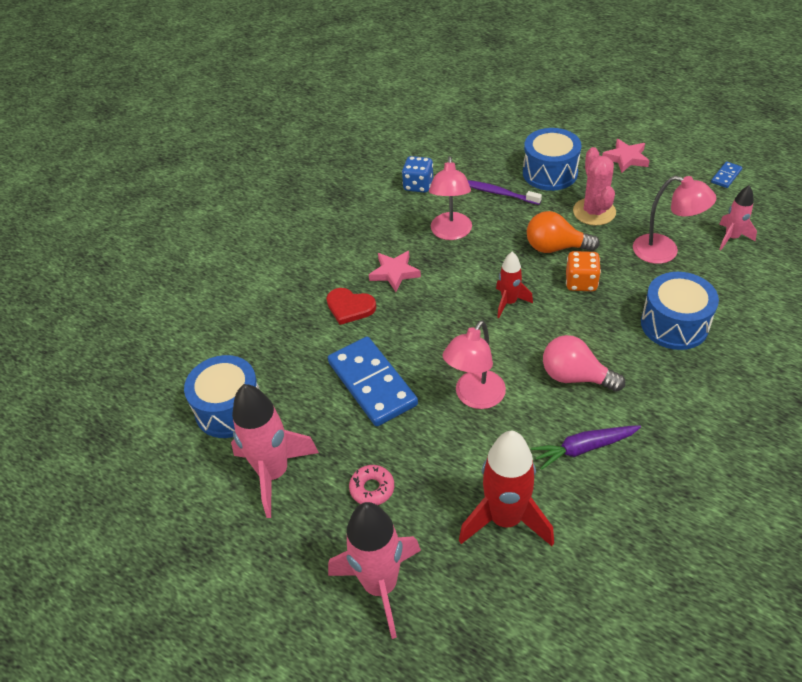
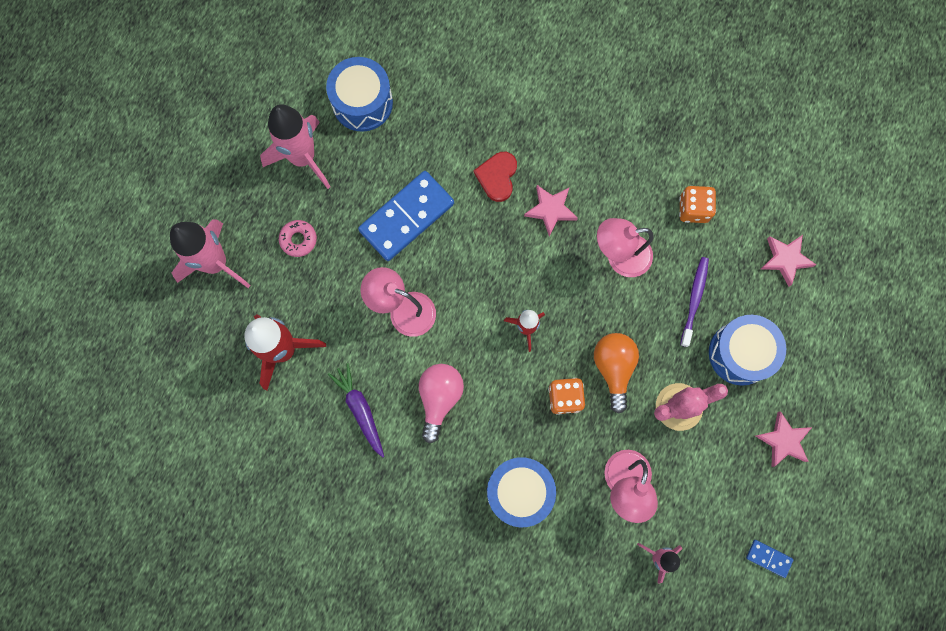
camera: 75 degrees right, 30 degrees up
blue dice [402,156,433,193] -> orange dice [679,186,716,223]
none -> pink star [761,235,816,287]

